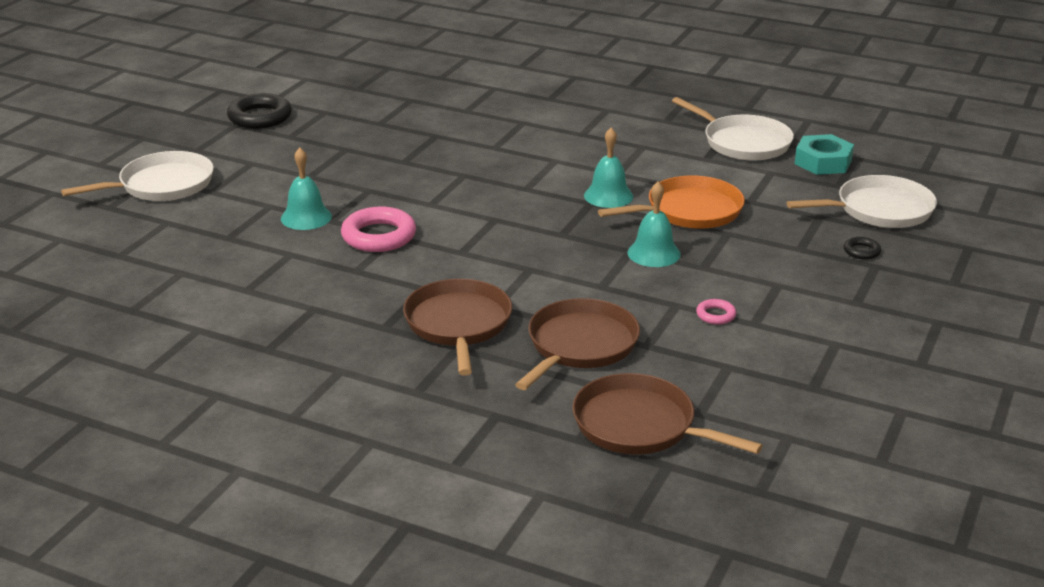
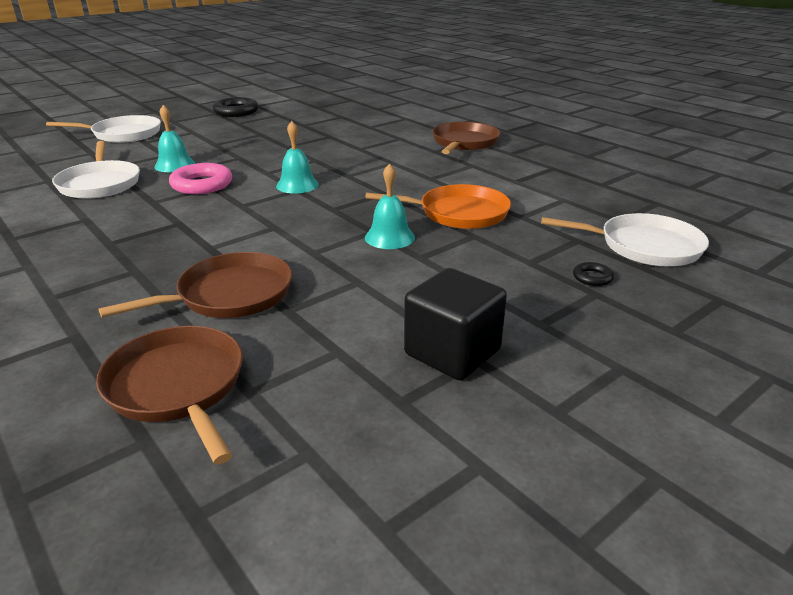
camera: 25 degrees right, 0 degrees up
brown pan [403,279,512,376] -> brown pan moved to [432,122,500,154]
turquoise bell [584,128,633,208] -> turquoise bell moved to [276,121,319,194]
white pan [672,97,794,161] -> white pan moved to [52,141,140,199]
pink ring [696,299,736,325] -> none
turquoise nut [795,134,854,175] -> none
none -> black cube [404,268,507,381]

